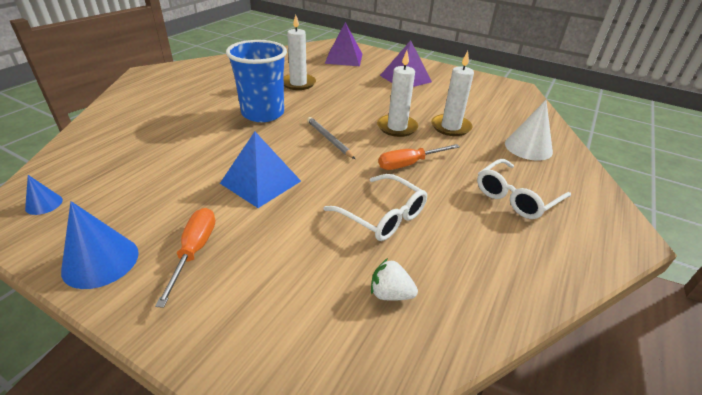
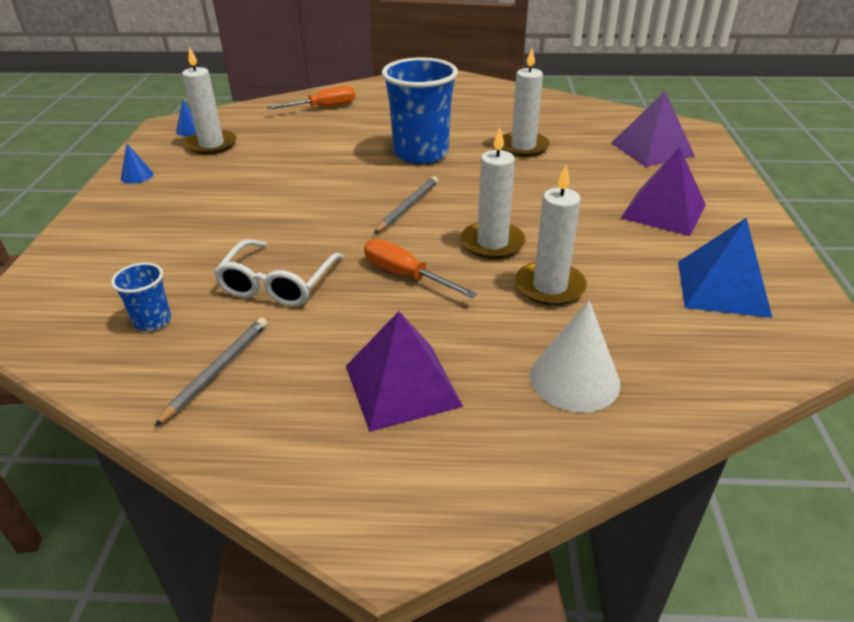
camera: 65 degrees right, 0 degrees up
blue cone [61,201,139,289] -> blue cone [121,144,153,184], size x0.53
orange screwdriver [155,208,215,308] -> orange screwdriver moved to [267,86,355,110]
blue pyramid [220,132,301,208] -> blue pyramid moved to [678,218,772,318]
white strawberry [371,258,418,301] -> blue cup [111,263,171,331]
white glasses [477,159,571,219] -> purple pyramid [346,311,463,432]
none -> grey pencil [154,318,268,427]
none -> white candle [182,47,237,155]

